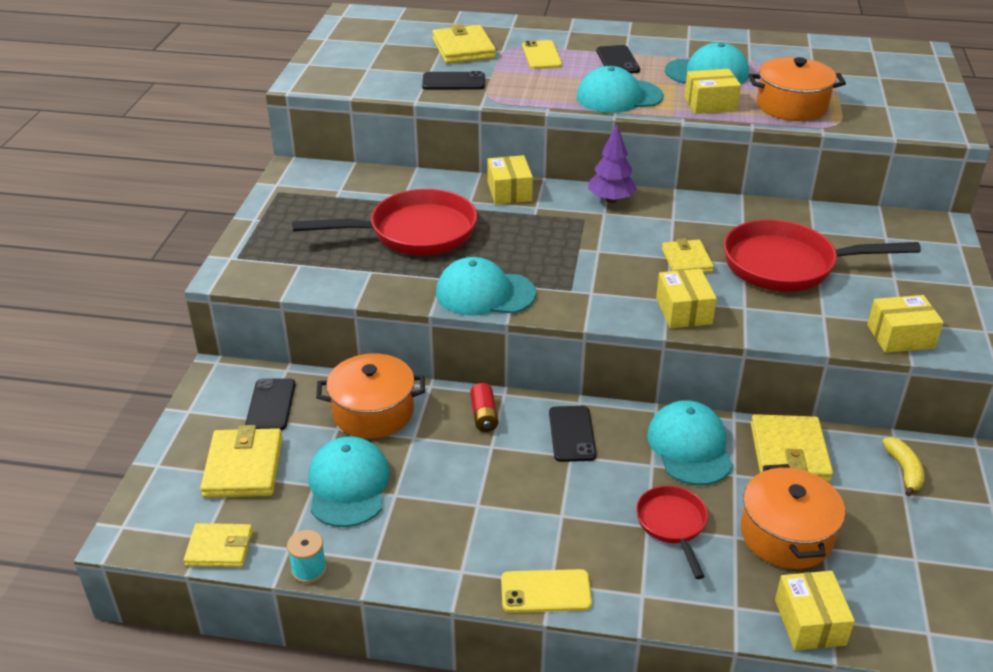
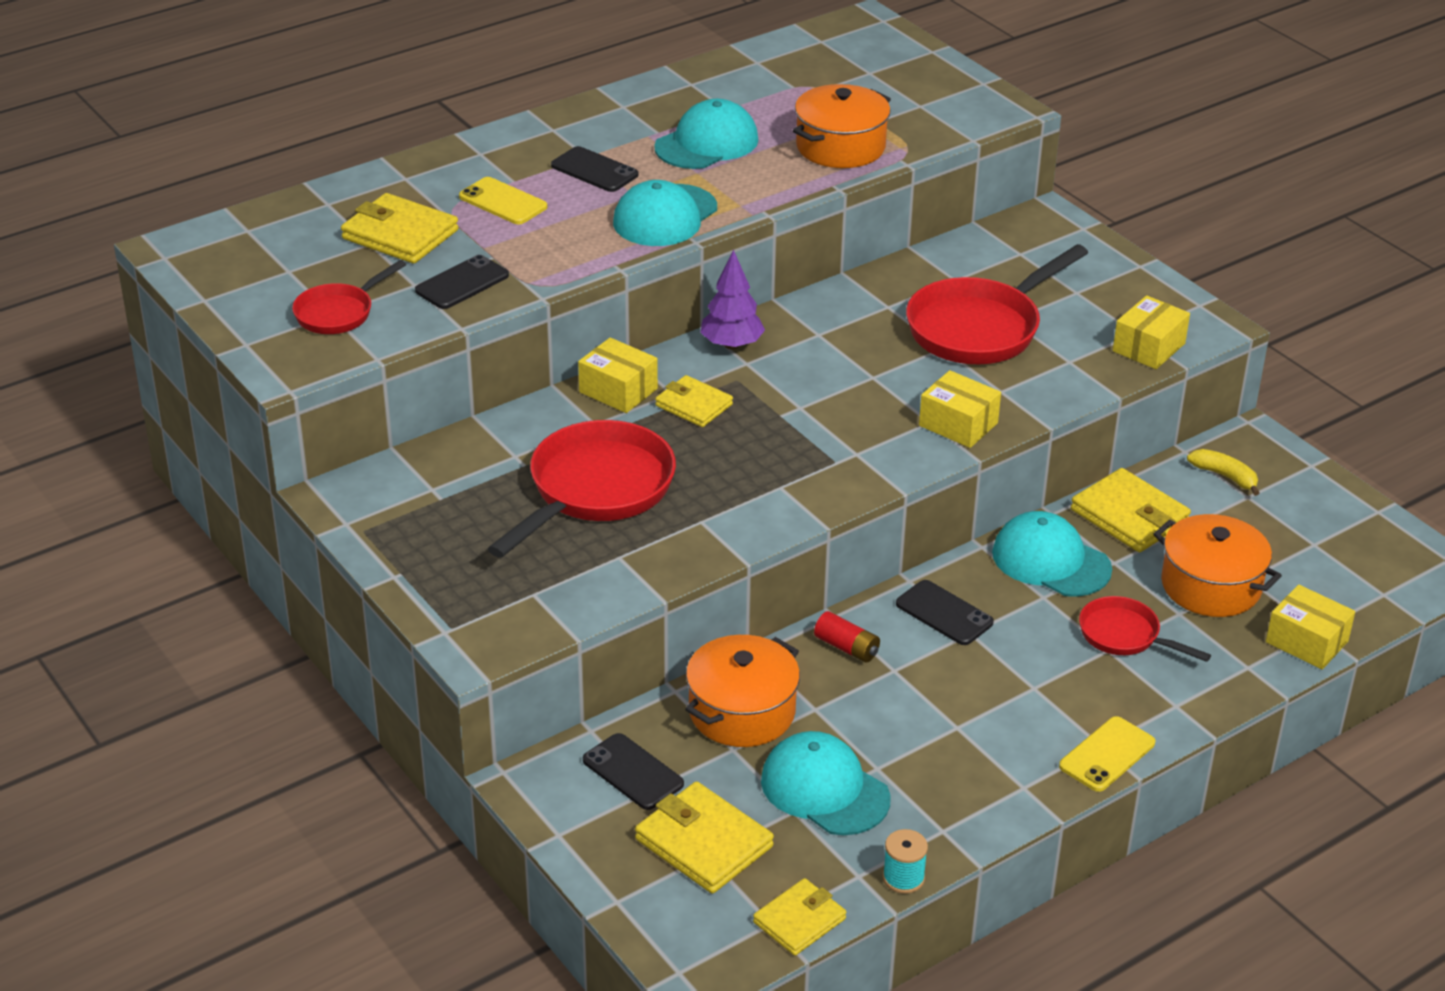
camera: 45 degrees left, 0 degrees up
turquoise cap [436,257,536,316] -> none
yellow wallet [662,238,714,273] -> yellow wallet moved to [655,375,733,427]
yellow box [684,69,741,114] -> none
none -> red pan [292,260,406,334]

